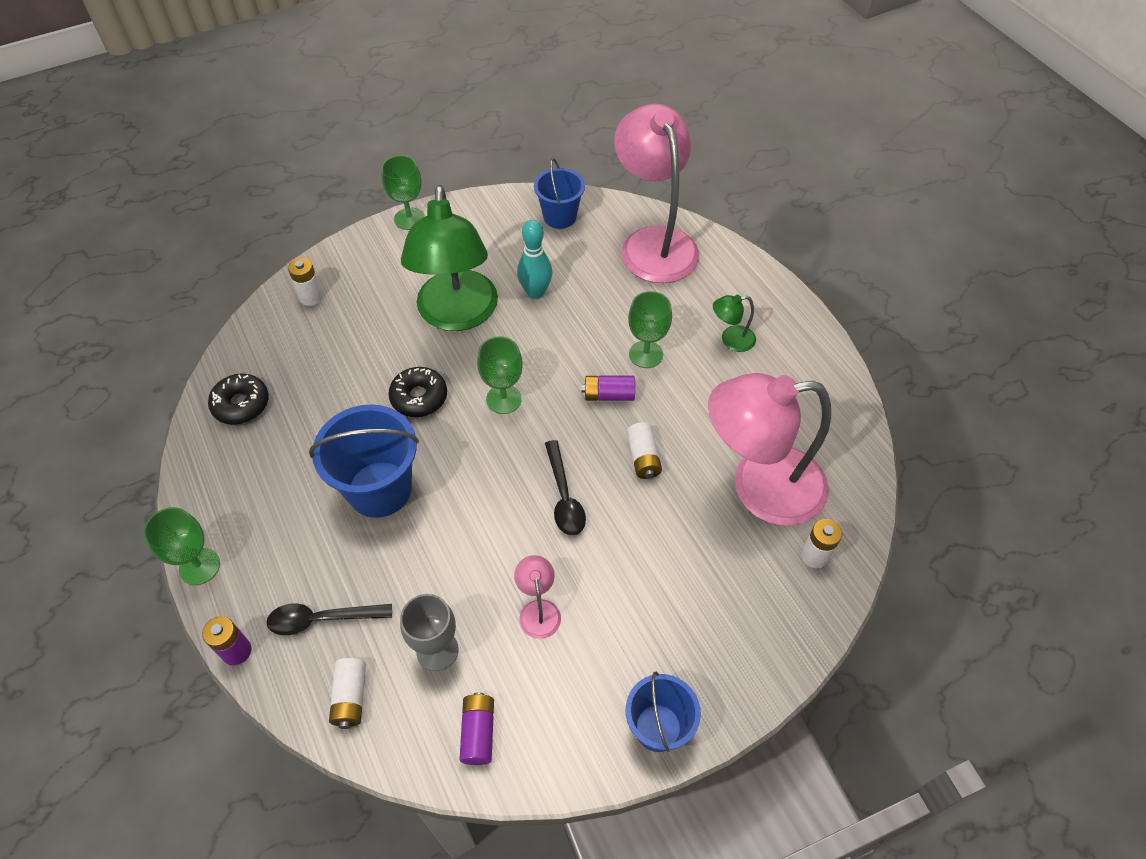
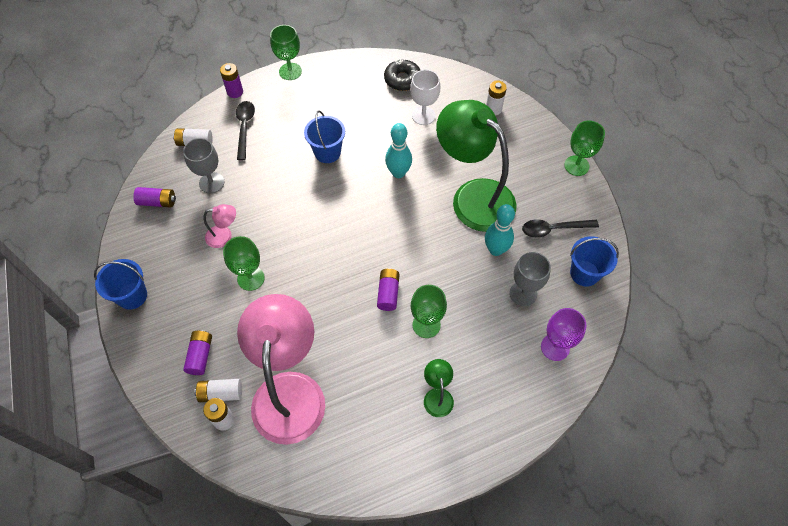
camera: 95 degrees right, 5 degrees up
blue bucket [309,404,419,518] -> blue bucket [304,110,345,163], size x0.64
black donut [388,367,447,417] -> turquoise bowling pin [385,123,412,178]
green lamp [401,185,498,331] -> green lamp turned 45 degrees clockwise [436,100,517,232]
green goblet [477,337,523,414] -> green goblet moved to [223,236,265,291]
black spoon [545,440,586,535] -> black spoon moved to [522,219,599,238]
pink lamp [614,104,699,283] -> purple goblet [541,308,586,361]
white battery [627,422,662,479] -> white battery moved to [194,379,242,402]
none -> purple battery [183,330,212,375]
none -> white goblet [410,70,440,125]
none -> grey goblet [510,252,551,306]

